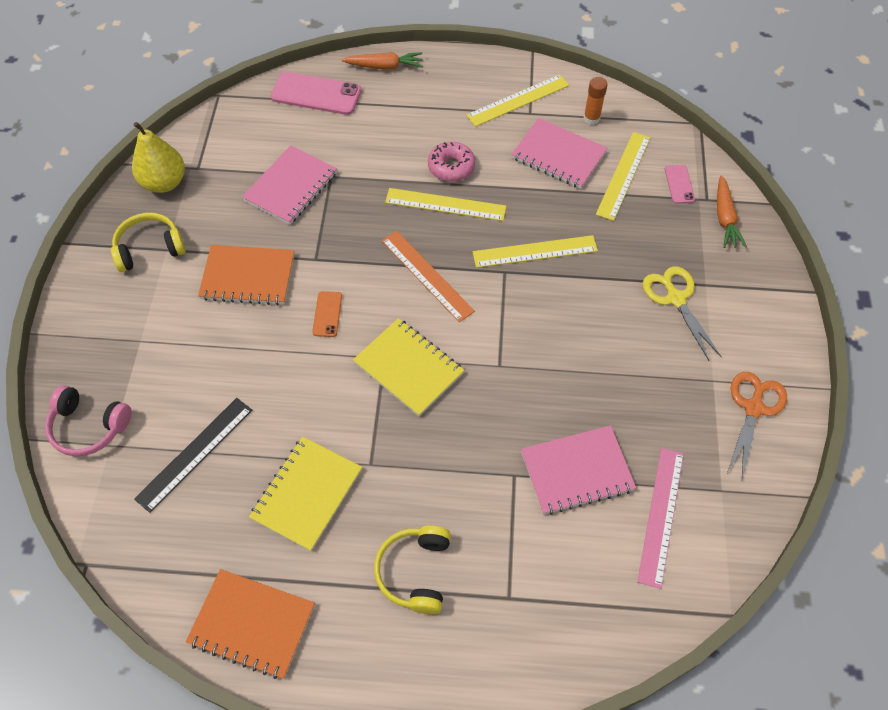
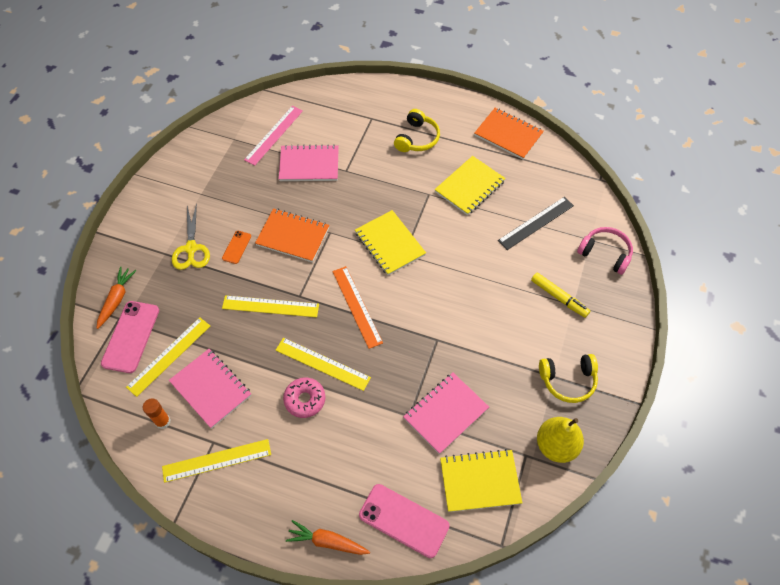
camera: 165 degrees left, 0 degrees up
orange notebook [198,245,294,305] -> orange notebook moved to [255,208,329,262]
orange phone [312,291,342,337] -> orange phone moved to [222,231,251,264]
pink phone [665,165,695,204] -> pink phone [101,301,159,373], size x1.92
orange scissors [727,372,787,479] -> none
none -> yellow notebook [440,449,522,512]
none -> yellow marker [531,273,590,318]

